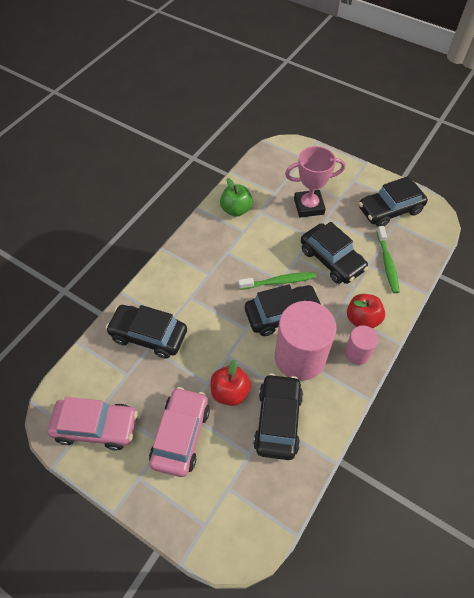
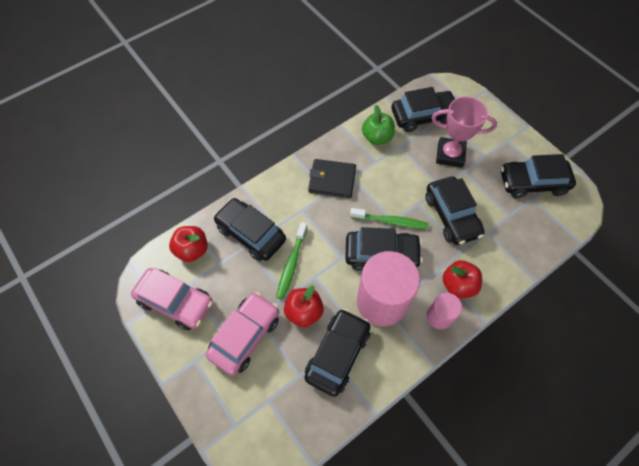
camera: 20 degrees right, 5 degrees up
green toothbrush [377,226,400,293] -> green toothbrush moved to [276,222,308,300]
none -> red apple [169,226,208,262]
none -> black wallet [308,159,356,198]
none -> black car [391,87,455,132]

